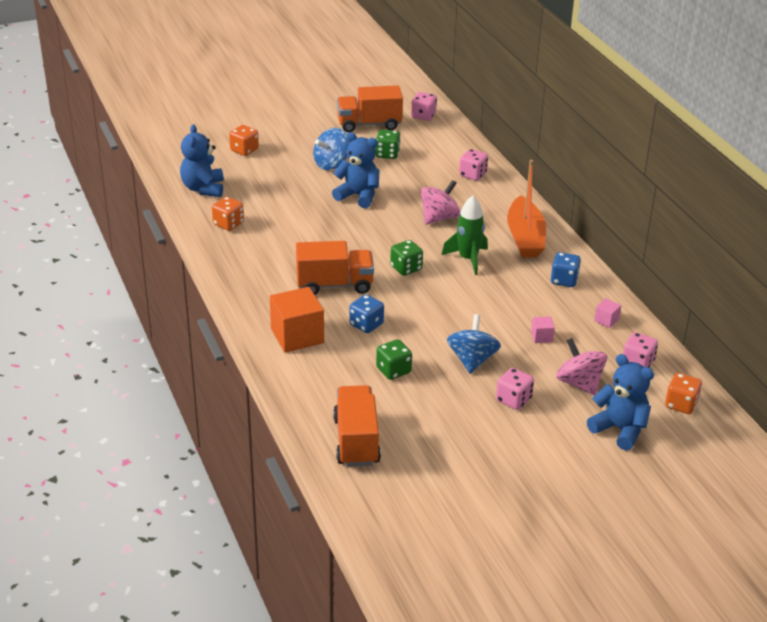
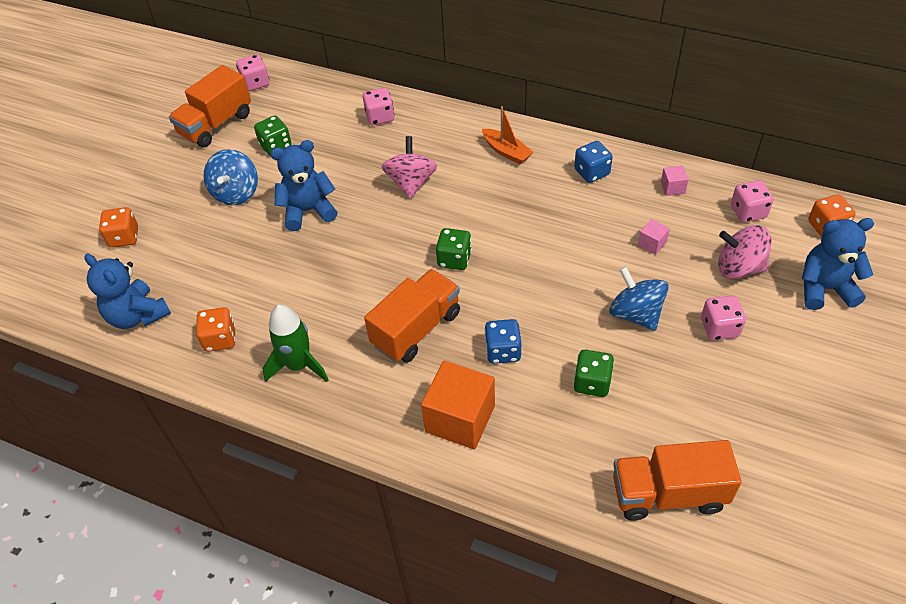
camera: 40 degrees left, 15 degrees up
orange truck [333,385,381,467] -> orange truck turned 45 degrees counterclockwise [613,440,742,521]
green rocket [442,196,488,275] -> green rocket moved to [263,305,329,382]
orange boat [507,160,546,257] -> orange boat [482,106,533,164], size x0.57

